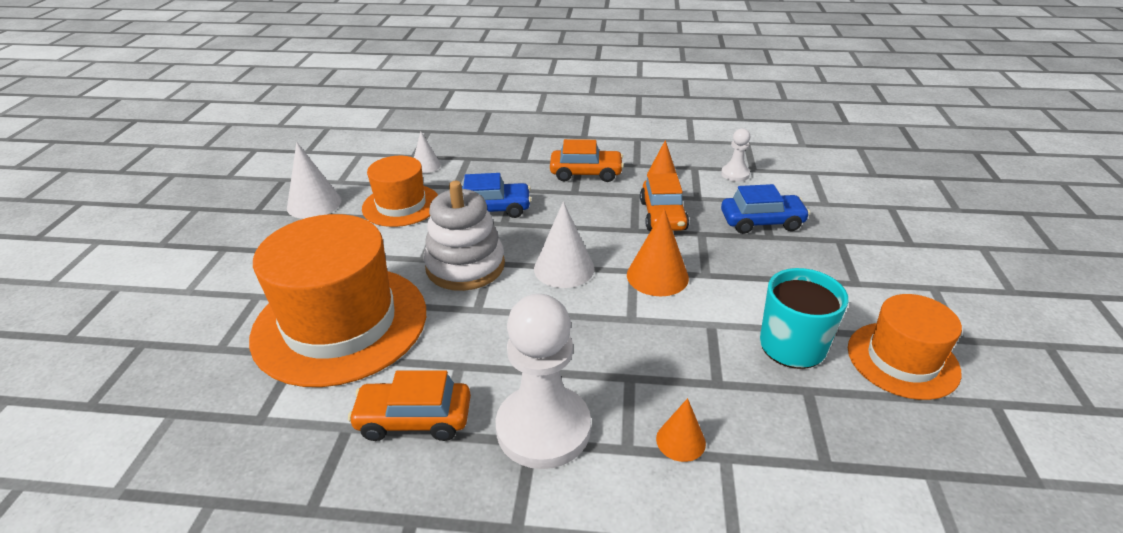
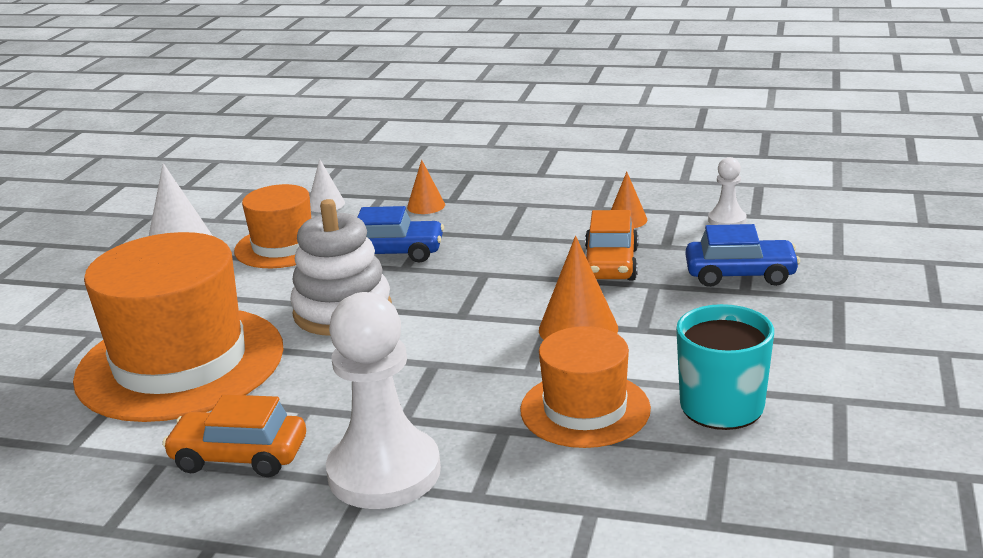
camera: 10 degrees right, 10 degrees down
white cone [534,201,595,288] -> none
orange car [550,139,624,182] -> none
orange cone [656,398,706,462] -> orange cone moved to [407,160,445,214]
orange hat [848,294,962,400] -> orange hat moved to [520,326,651,448]

